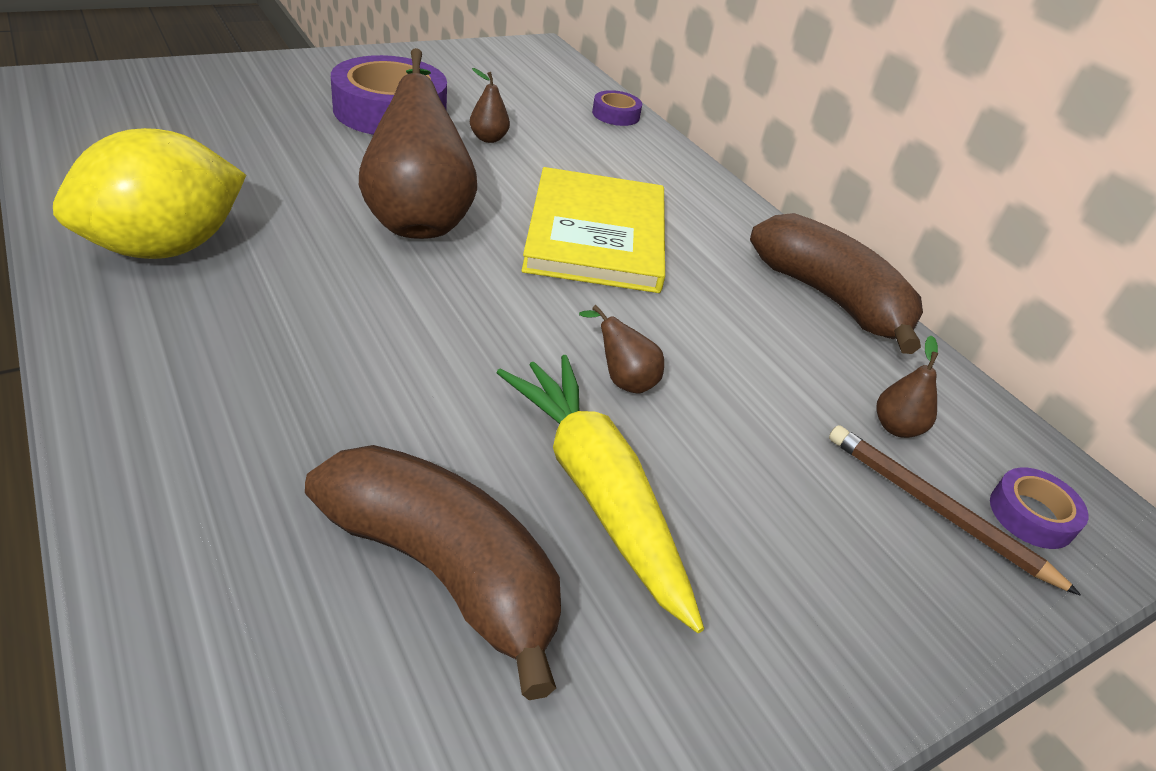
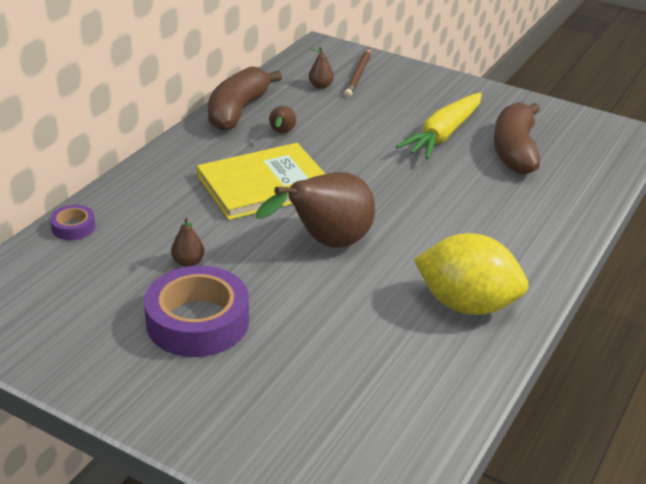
camera: 115 degrees left, 5 degrees down
brown pear [579,305,664,394] -> brown pear moved to [269,106,296,133]
purple tape [990,468,1088,549] -> none

